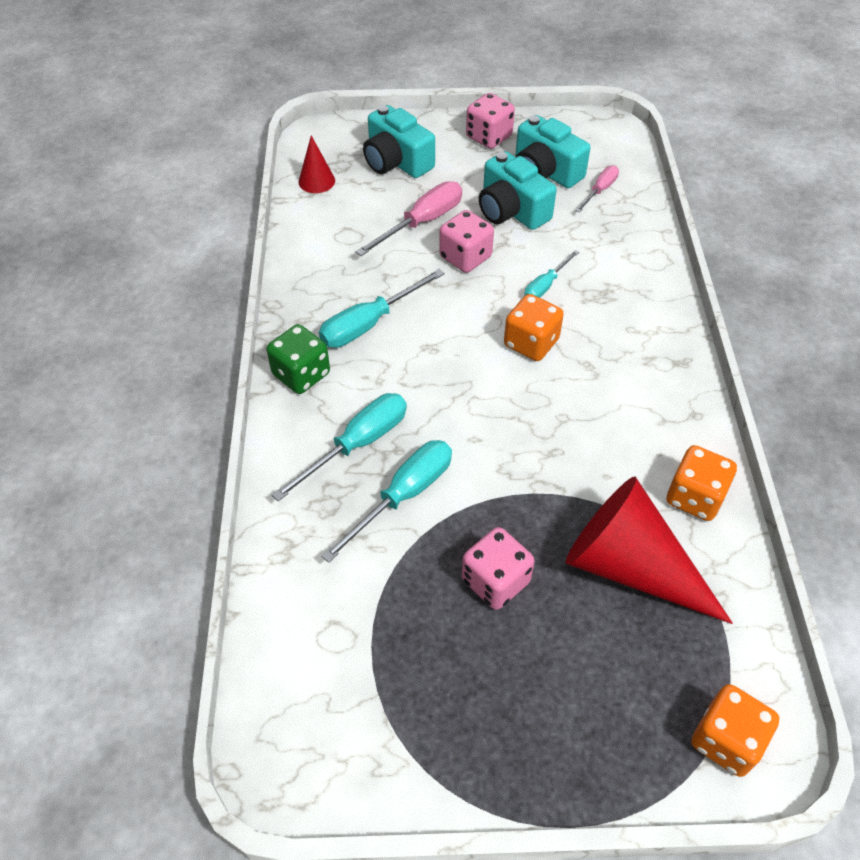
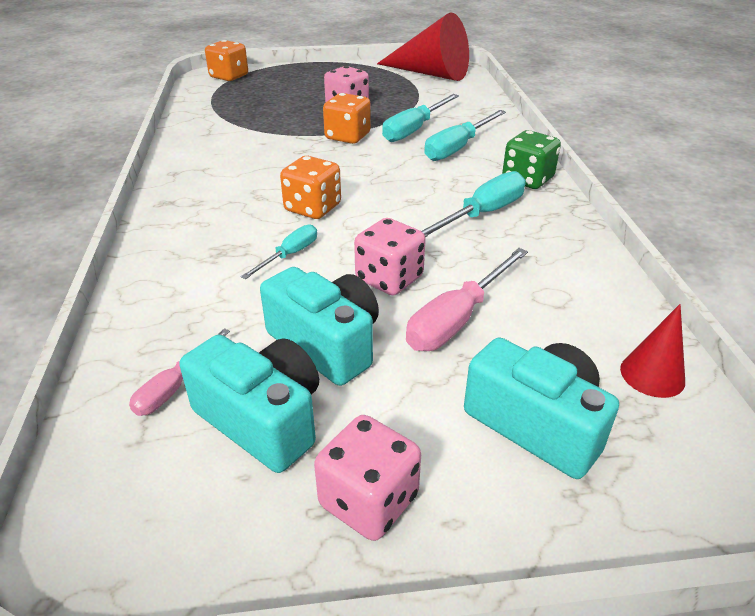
camera: 175 degrees right, 15 degrees down
red cone [566,477,733,624] -> red cone moved to [377,13,469,81]
orange dice [667,445,737,521] -> orange dice moved to [323,93,371,144]

